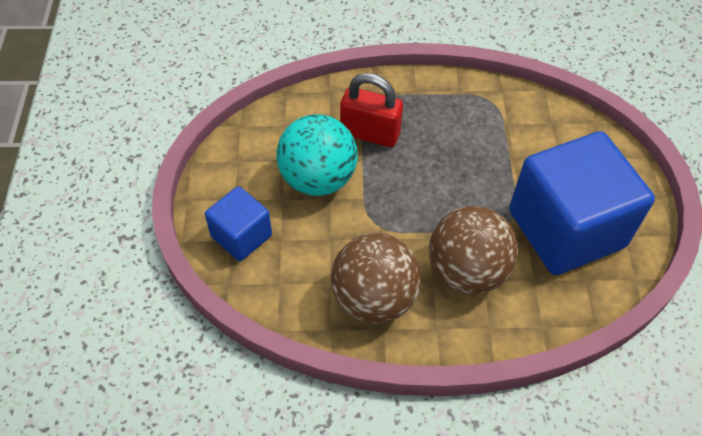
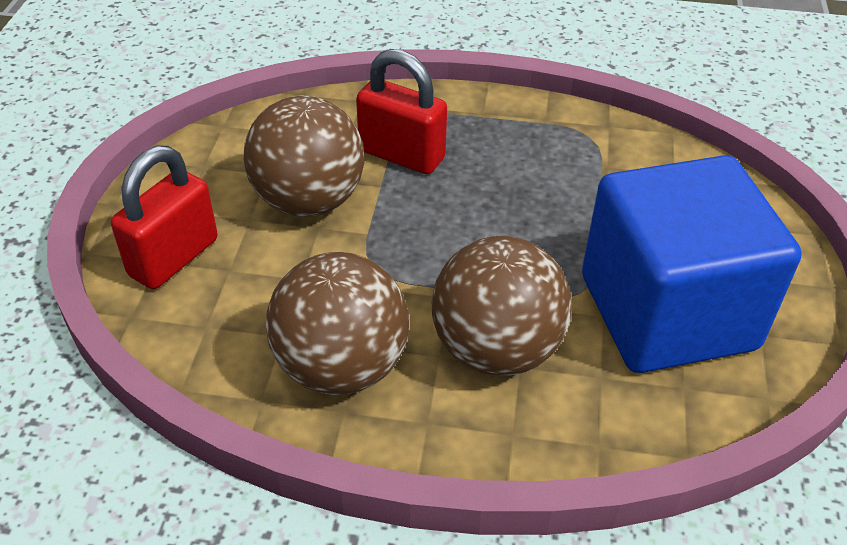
camera: 10 degrees right, 10 degrees down
blue cube [205,186,272,261] -> red padlock [111,146,218,289]
turquoise ball [276,114,358,196] -> brown ball [244,96,365,217]

